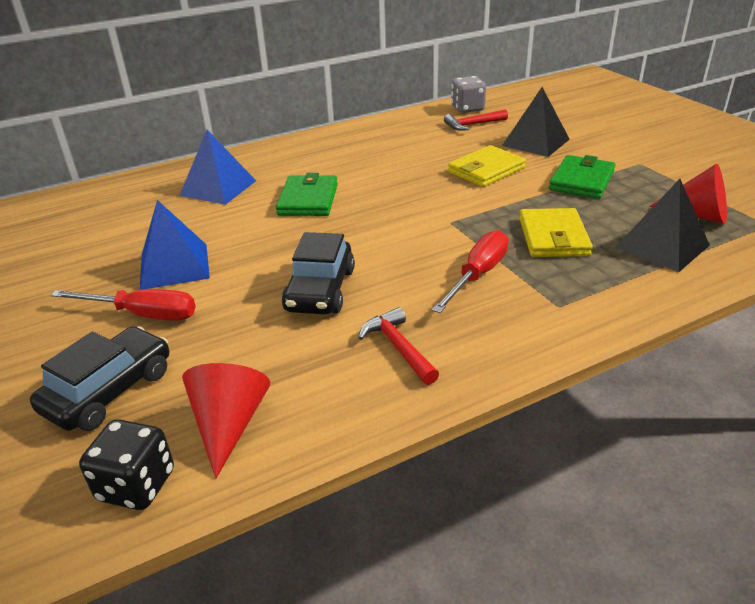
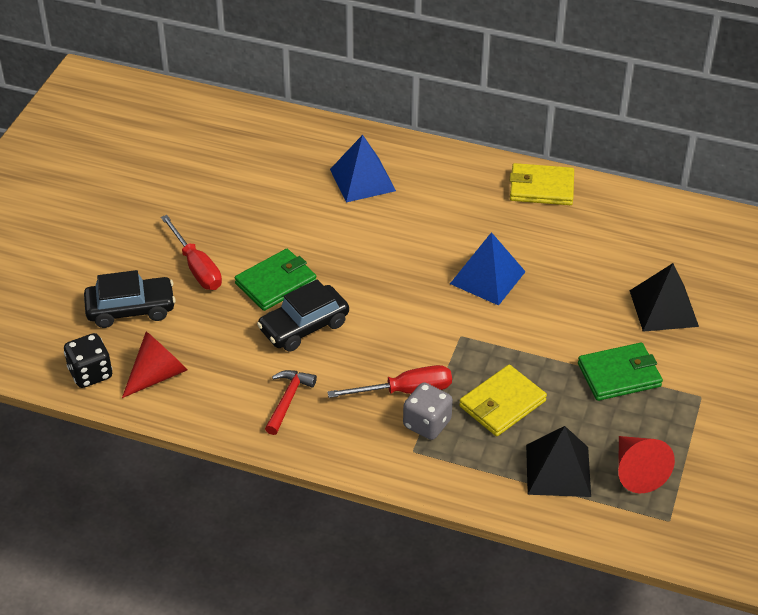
camera: 45 degrees right, 10 degrees up
blue pyramid [140,200,210,290] -> blue pyramid moved to [450,232,526,306]
green wallet [276,173,338,216] -> green wallet moved to [235,249,316,311]
red hammer [444,109,508,131] -> none
yellow wallet [448,145,526,187] -> yellow wallet moved to [510,163,574,205]
grey dice [451,76,486,113] -> grey dice moved to [403,382,453,440]

